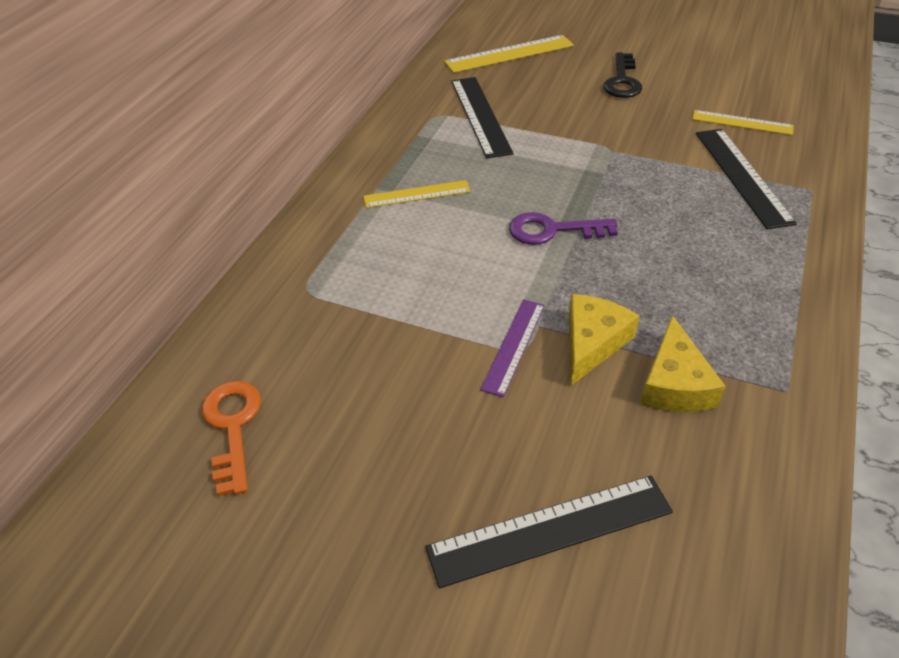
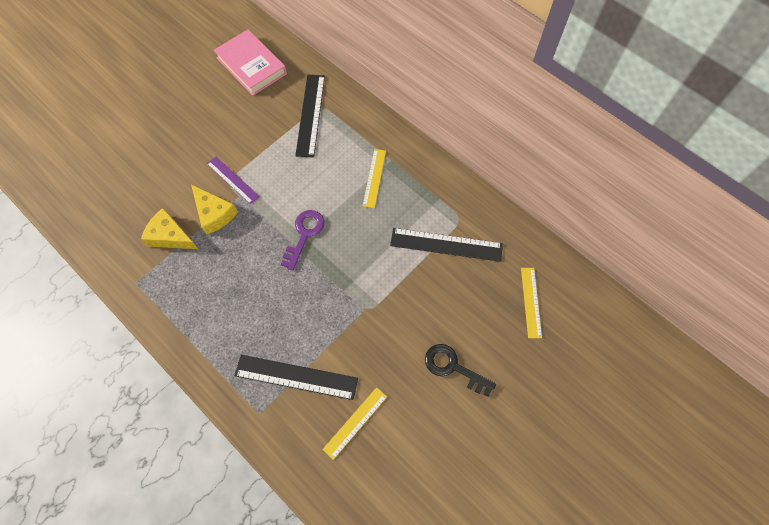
camera: 110 degrees right, 20 degrees up
orange key [202,381,261,496] -> pink book [214,29,287,96]
black ruler [425,476,673,588] -> black ruler moved to [295,75,325,158]
yellow ruler [444,35,574,73] -> yellow ruler [521,268,542,338], size x0.64

